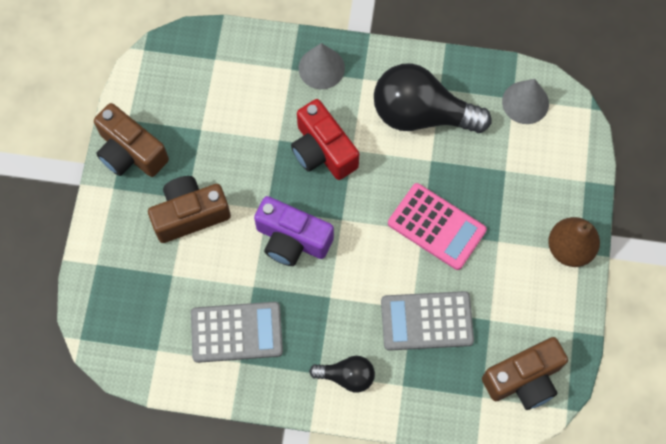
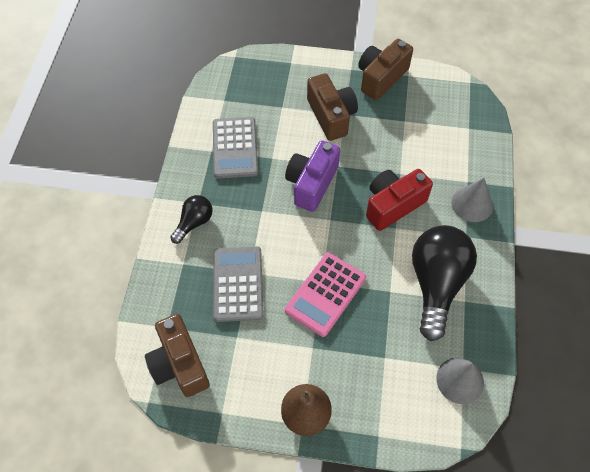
camera: 90 degrees right, 10 degrees down
black light bulb [309,356,375,393] -> black light bulb turned 150 degrees counterclockwise [170,195,212,244]

